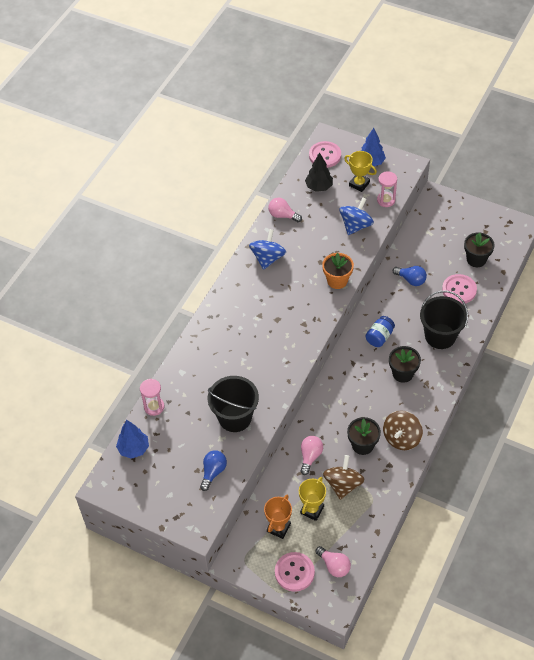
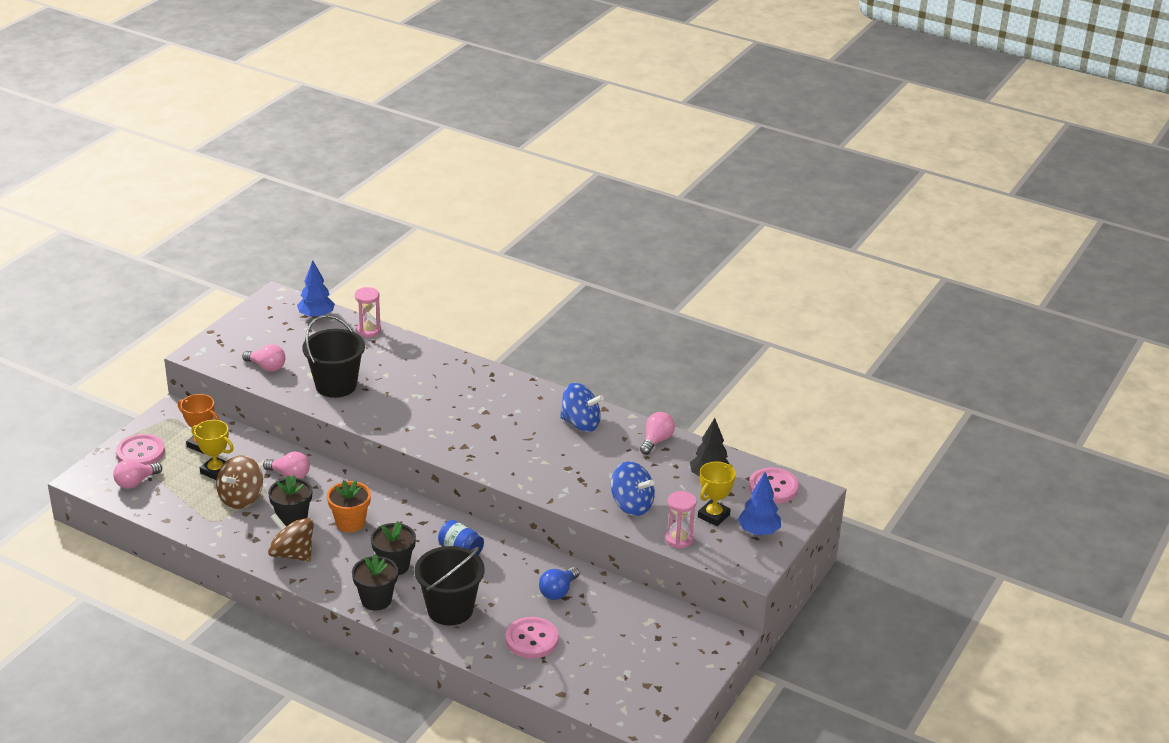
camera: 90 degrees right, 20 degrees down
blue light bulb [200,451,227,491] -> pink light bulb [242,344,285,372]
orange flower pot [322,253,354,289] -> orange flower pot moved to [327,480,371,532]
brown spinning top [323,455,365,500] -> brown spinning top turned 105 degrees clockwise [216,455,263,509]
black flower pot [464,233,495,267] -> black flower pot moved to [352,554,398,611]

